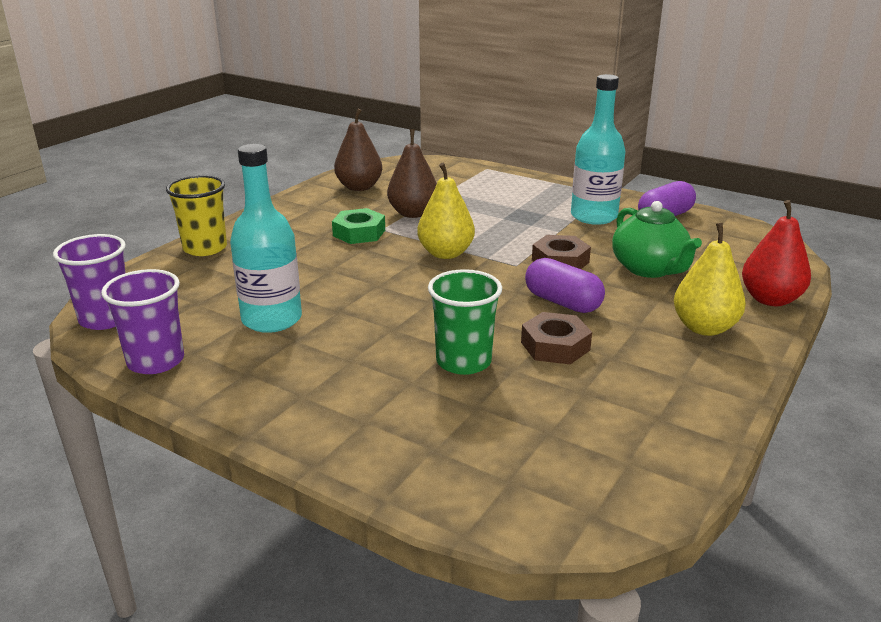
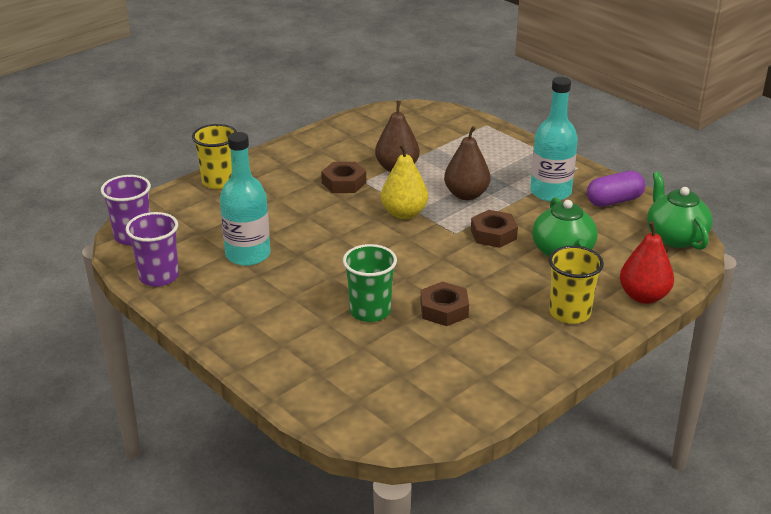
camera: 15 degrees right, 5 degrees up
green nut [332,208,385,244] -> brown nut [321,162,366,193]
brown pear [334,108,382,191] -> brown pear moved to [444,126,491,200]
purple capsule [525,258,605,313] -> none
yellow pear [674,223,746,336] -> yellow cup [549,246,604,324]
none -> green teapot [647,171,713,250]

